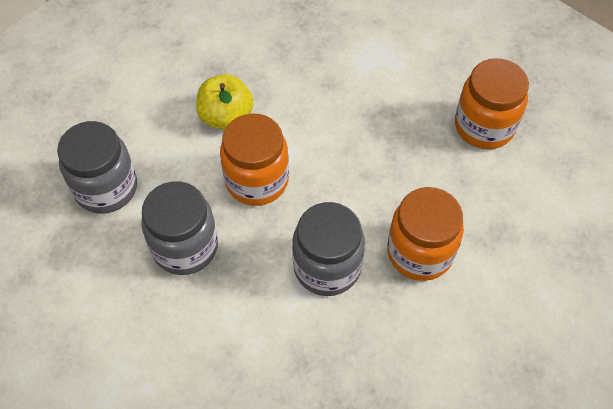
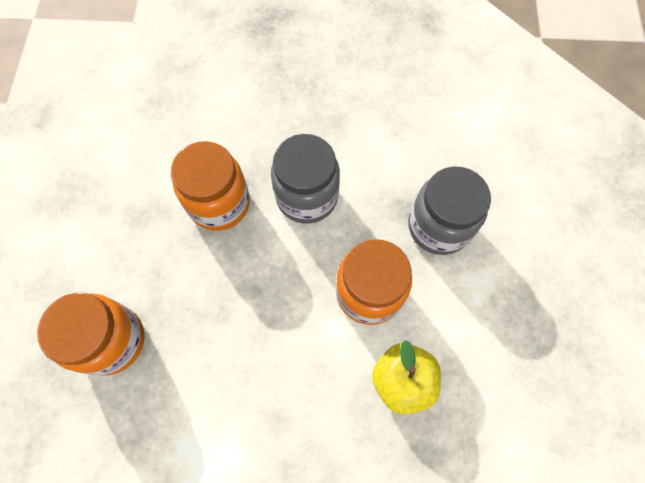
camera: 175 degrees left, 10 degrees up
grey jar [57,121,137,214] -> none

